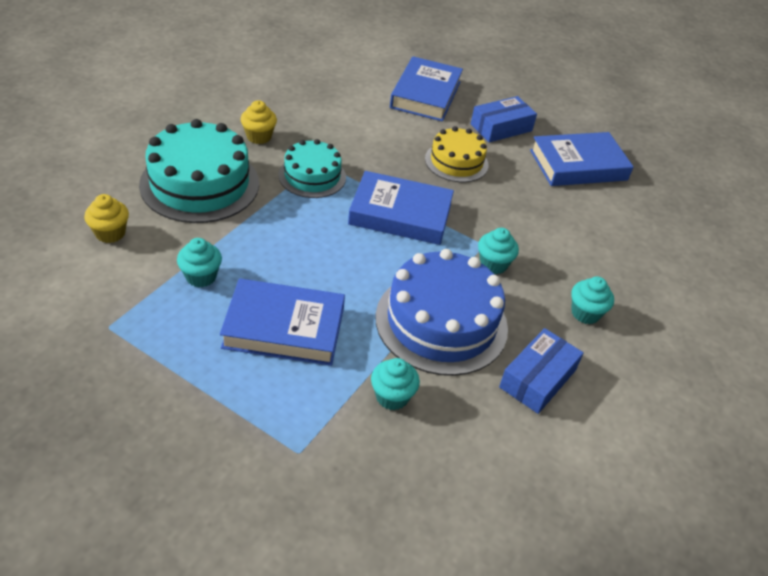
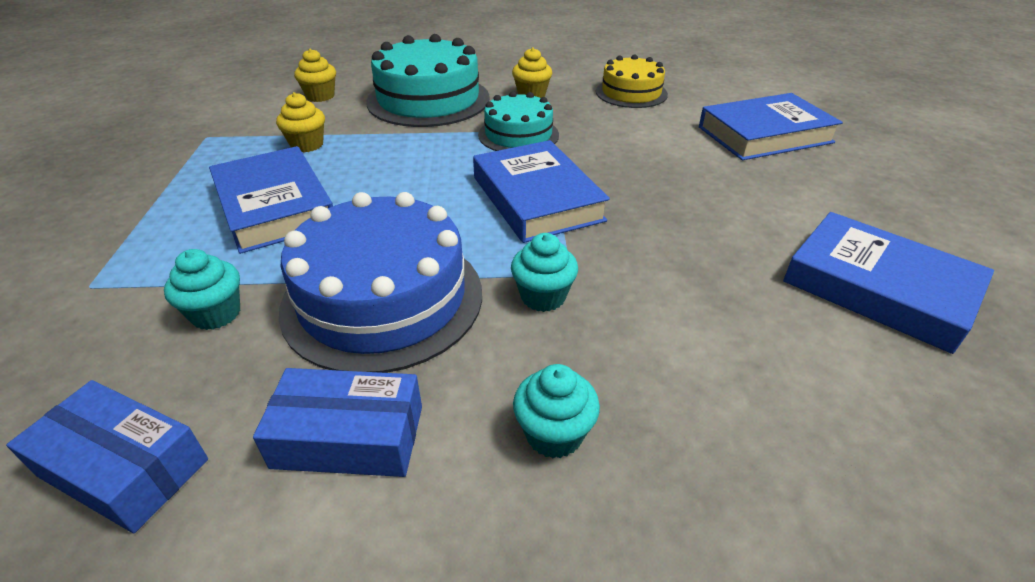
camera: 60 degrees right, 5 degrees down
turquoise cupcake [177,238,222,288] -> yellow cupcake [276,92,325,153]
yellow cake [425,126,488,182] -> yellow cake moved to [596,55,668,108]
blue box [471,96,537,143] -> blue box moved to [6,380,208,533]

